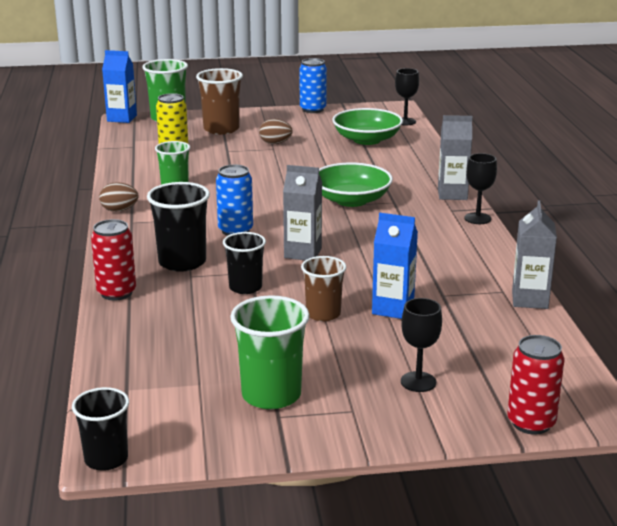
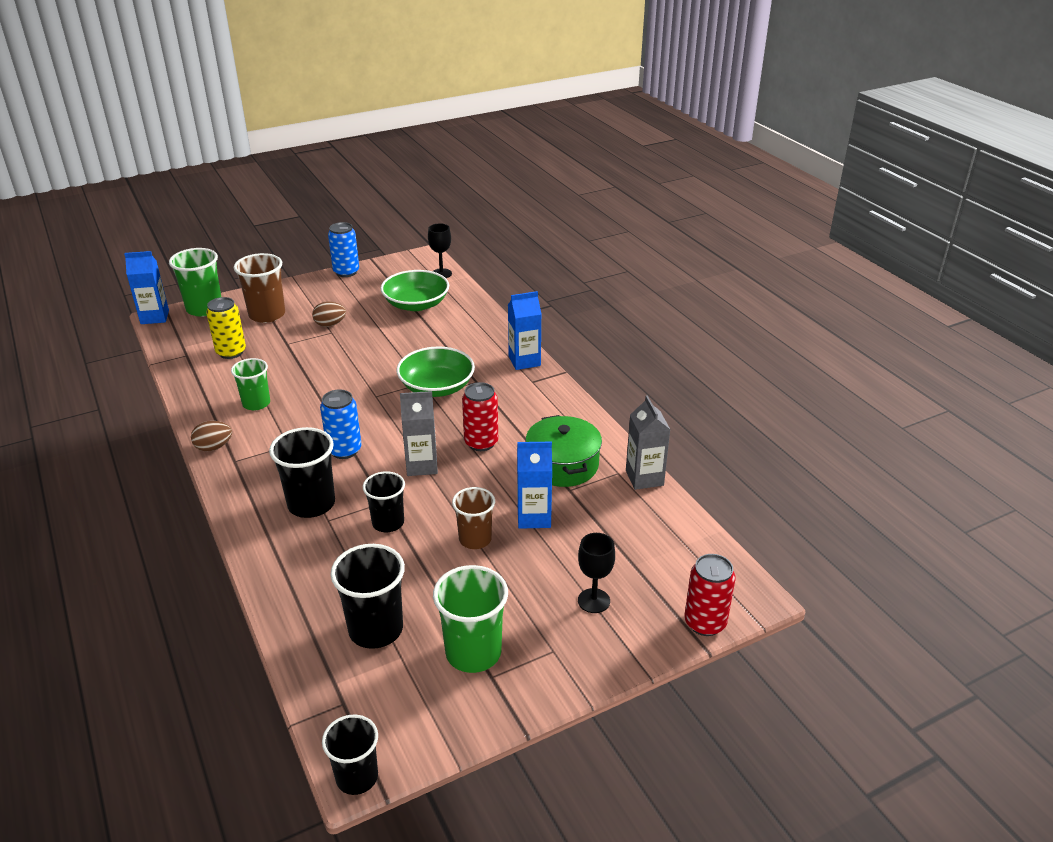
camera: 20 degrees left, 10 degrees up
red can [91,219,136,301] -> red can moved to [462,382,498,451]
grey carton [438,115,472,200] -> blue carton [508,291,542,370]
black goblet [464,153,497,224] -> none
none -> black cup [330,544,405,649]
none -> green pot [526,415,602,487]

